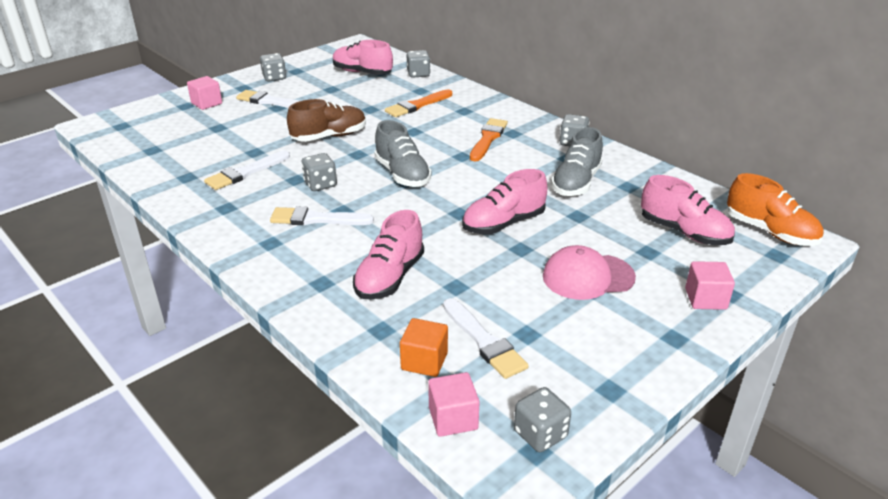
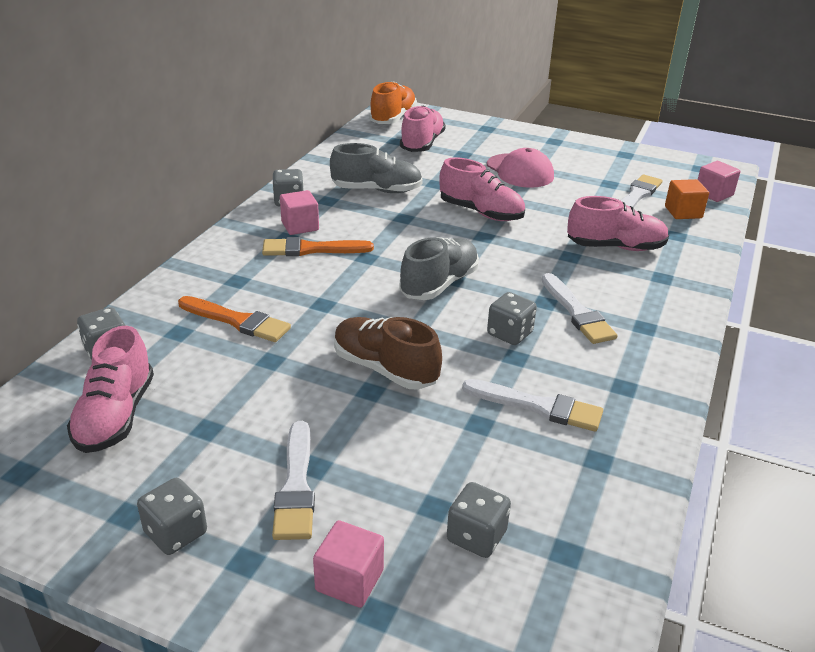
camera: 115 degrees left, 0 degrees up
grey dice [514,387,571,452] -> grey dice moved to [447,482,511,558]
pink cube [685,261,735,310] -> pink cube moved to [280,190,319,235]

